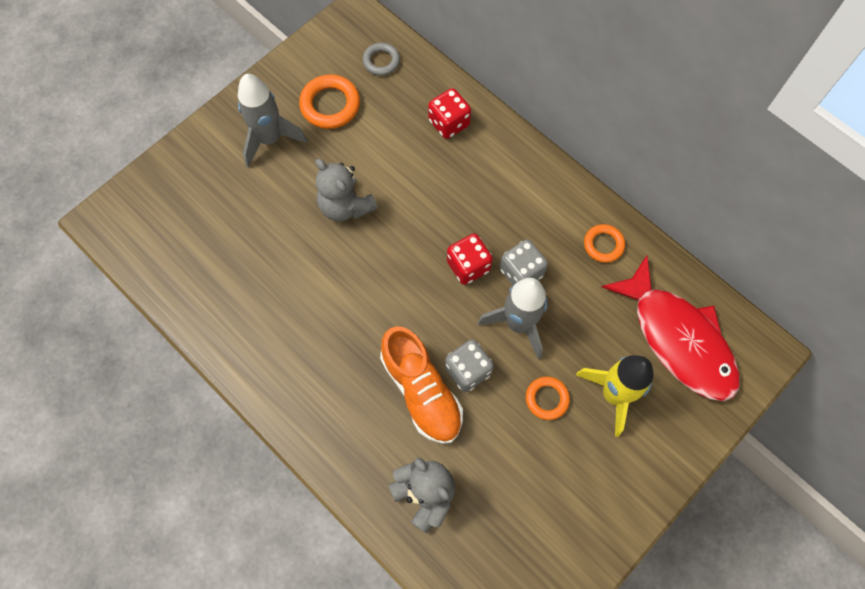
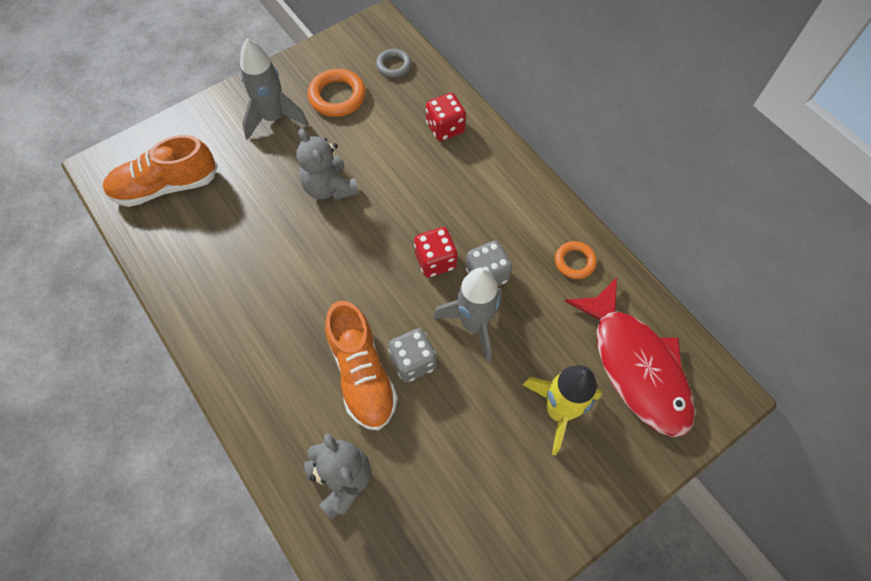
camera: 10 degrees right, 5 degrees down
orange ring [526,376,570,420] -> none
none -> orange shoe [103,135,218,207]

